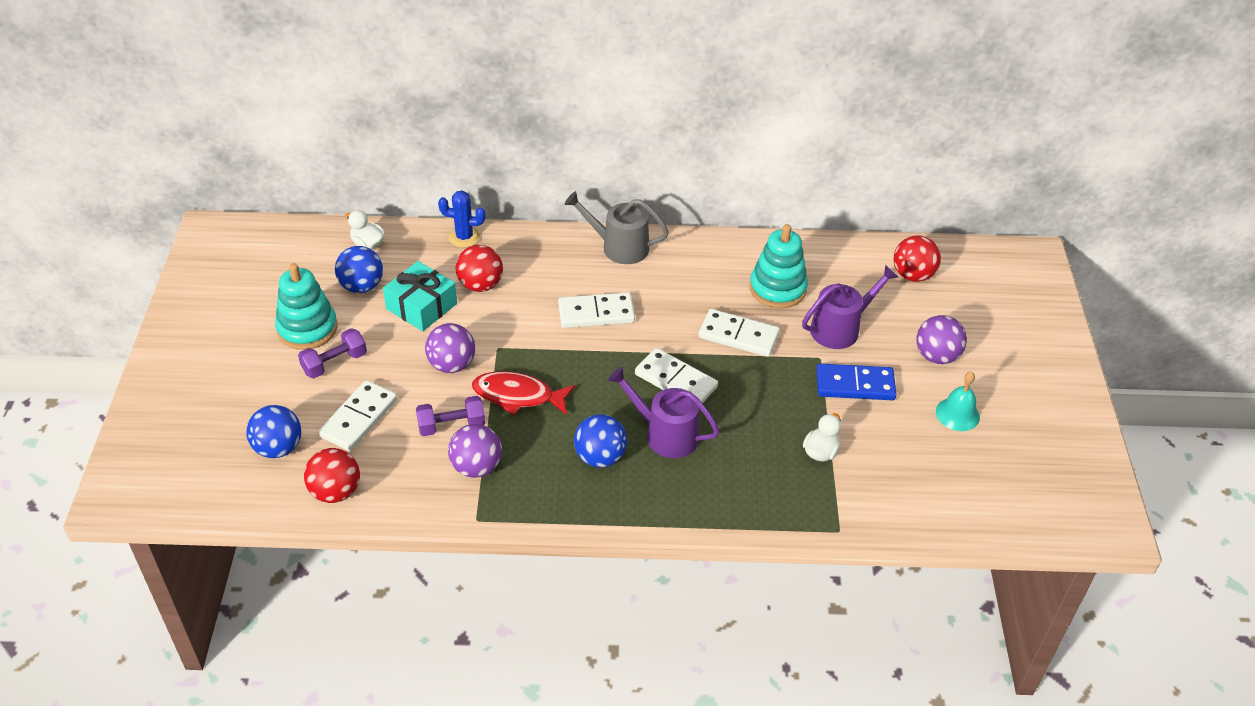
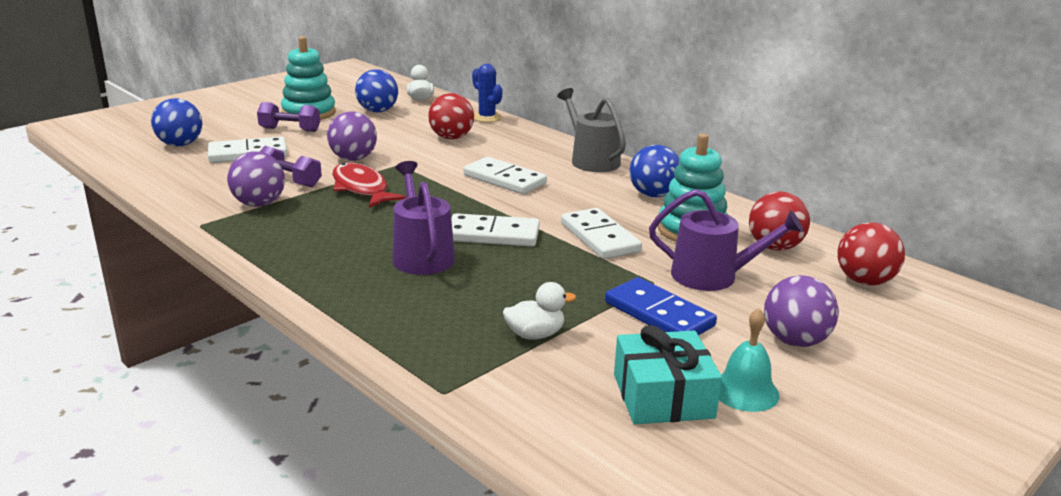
camera: 45 degrees right, 20 degrees down
red ball [304,448,360,503] -> red ball moved to [749,192,810,251]
turquoise gift [383,261,457,331] -> turquoise gift moved to [614,325,722,424]
blue ball [574,414,627,468] -> blue ball moved to [629,145,680,197]
white domino [635,348,718,403] -> white domino turned 75 degrees counterclockwise [451,213,540,247]

